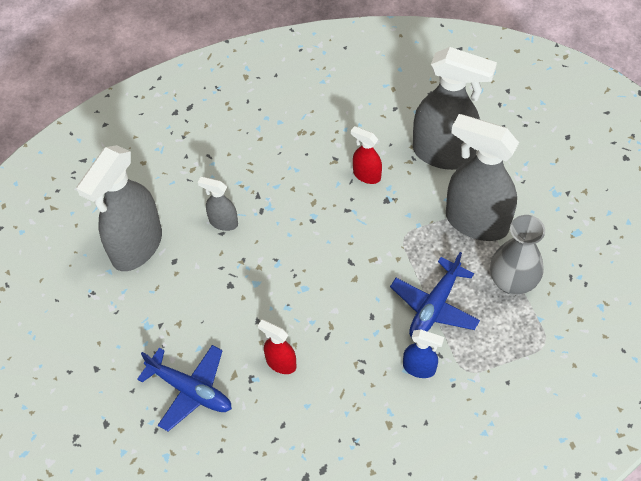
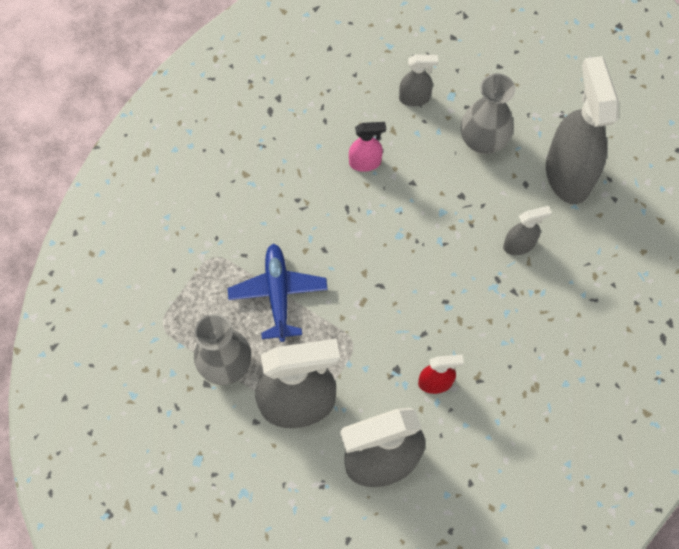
camera: 140 degrees right, 10 degrees up
blue plane [137,345,232,431] -> grey spray bottle [399,55,438,106]
red spray bottle [258,320,296,374] -> pink spray bottle [349,122,386,172]
blue spray bottle [403,329,444,378] -> none
none -> grey vase [461,73,515,154]

